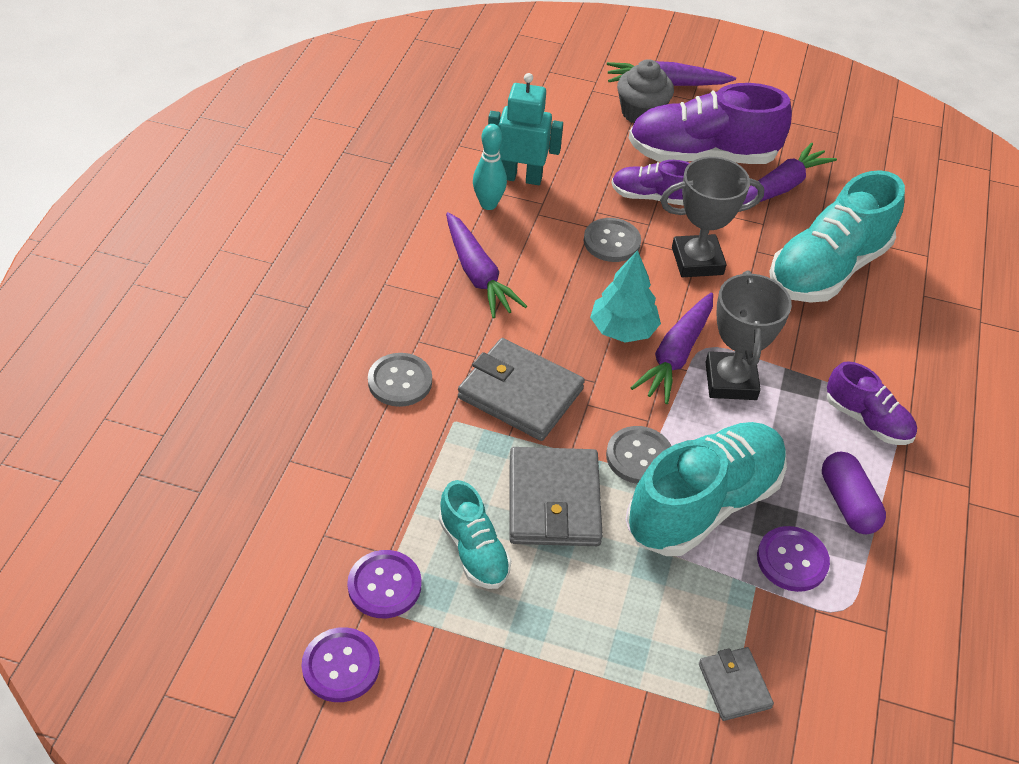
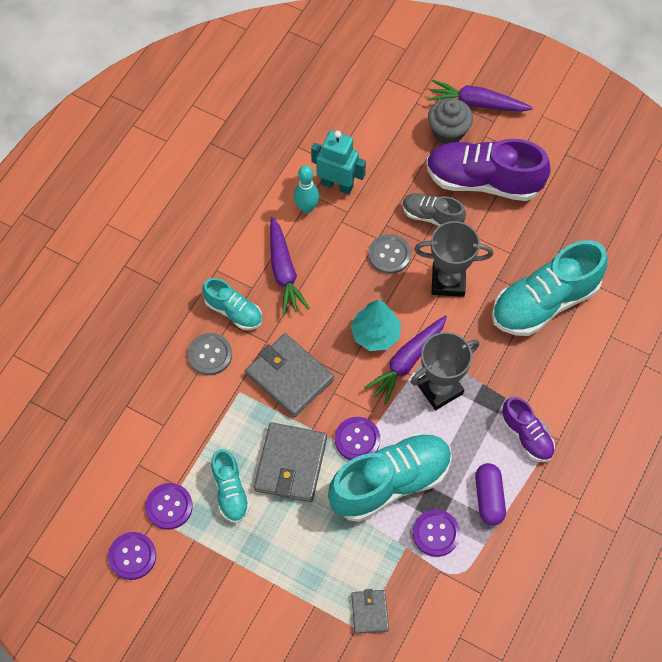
camera: 15 degrees right, 15 degrees up
grey button [606,426,671,484] -> purple button [335,417,380,460]
purple shoe [612,160,690,205] -> grey shoe [402,193,466,226]
grey trophy [706,270,792,400] -> grey trophy turned 45 degrees clockwise [410,332,479,410]
purple carrot [743,142,837,204] -> none
none -> turquoise shoe [202,278,262,330]

